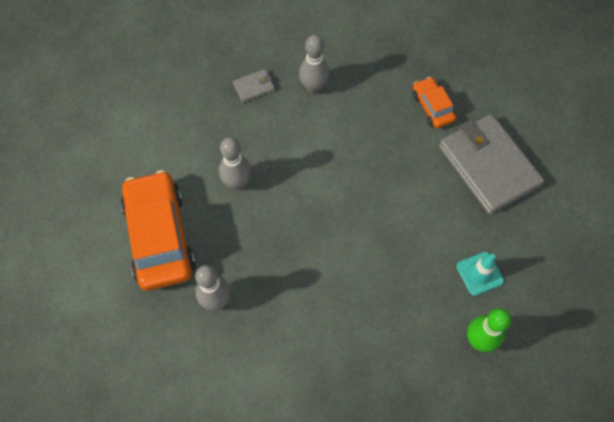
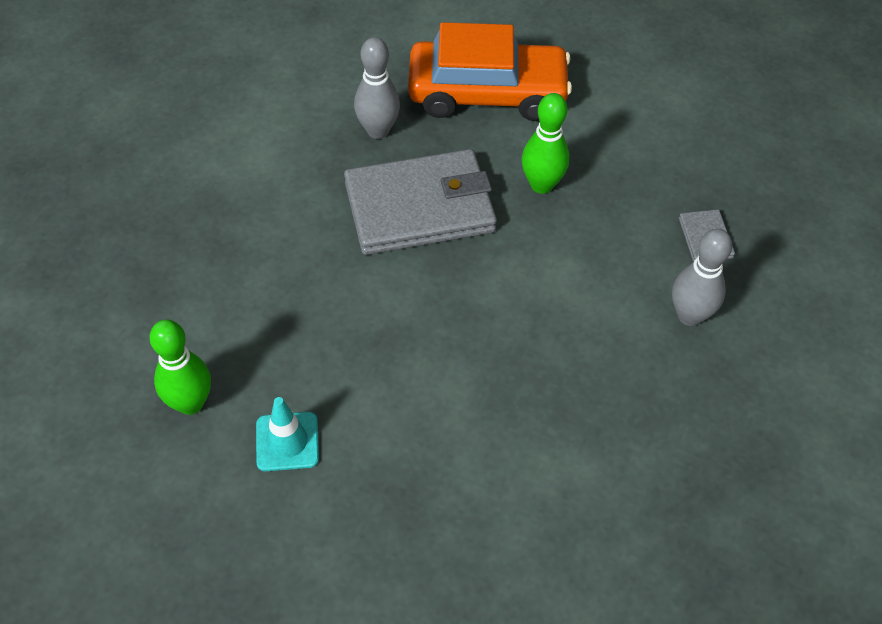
camera: 105 degrees right, 10 degrees down
grey bowling pin [219,137,252,190] -> green bowling pin [522,93,569,194]
orange car [412,77,456,128] -> none
grey wallet [439,114,544,214] -> grey wallet moved to [344,149,497,255]

